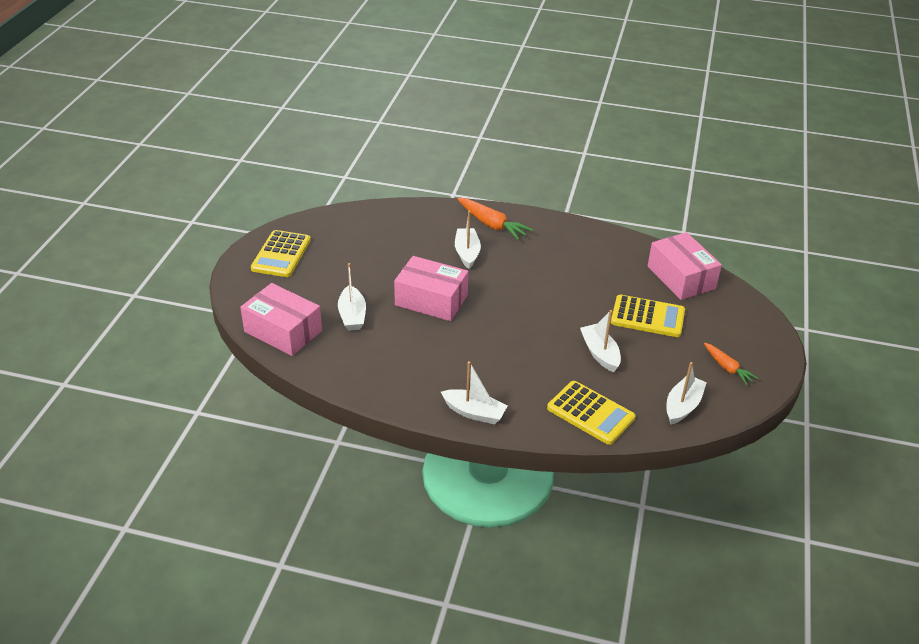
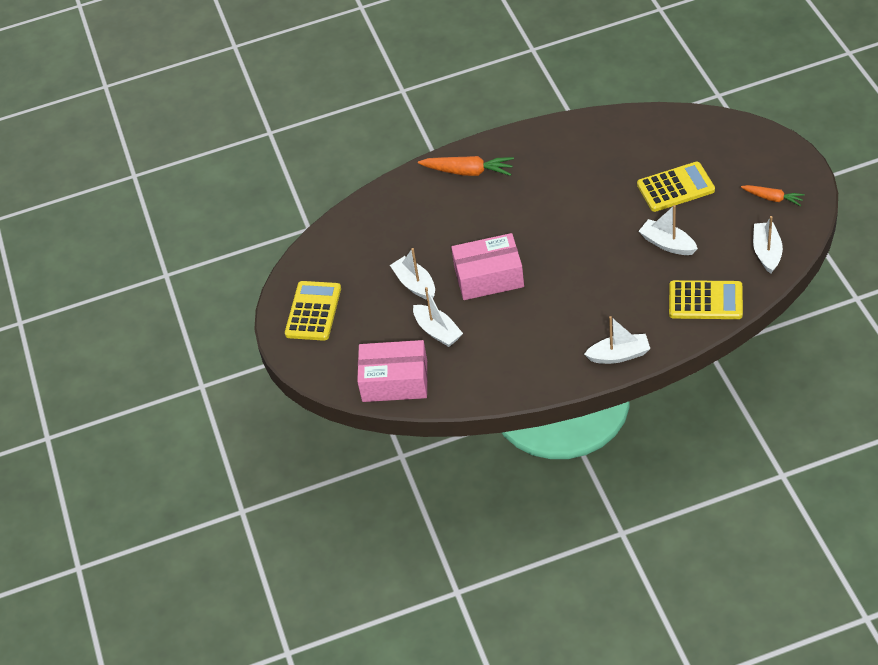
camera: 25 degrees left, 10 degrees up
yellow calculator [251,230,311,277] -> yellow calculator turned 150 degrees counterclockwise [285,281,341,341]
white boat [455,211,481,269] -> white boat moved to [390,248,435,300]
pink box [648,232,722,300] -> none

